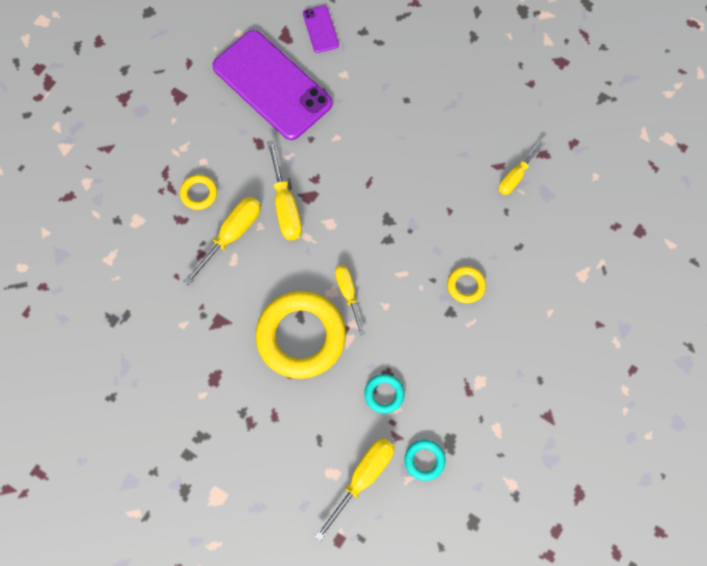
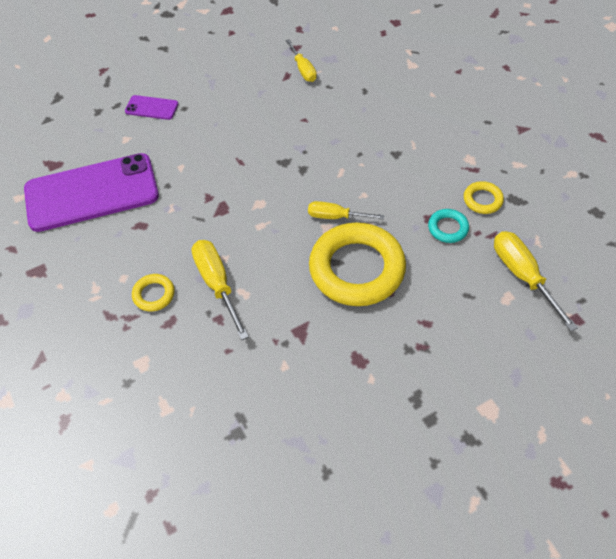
camera: 60 degrees left, 15 degrees down
yellow screwdriver [267,140,302,240] -> none
purple phone [303,5,339,53] -> purple phone moved to [125,95,178,120]
turquoise ring [404,440,446,481] -> none
yellow ring [447,266,486,303] -> yellow ring moved to [464,181,504,214]

